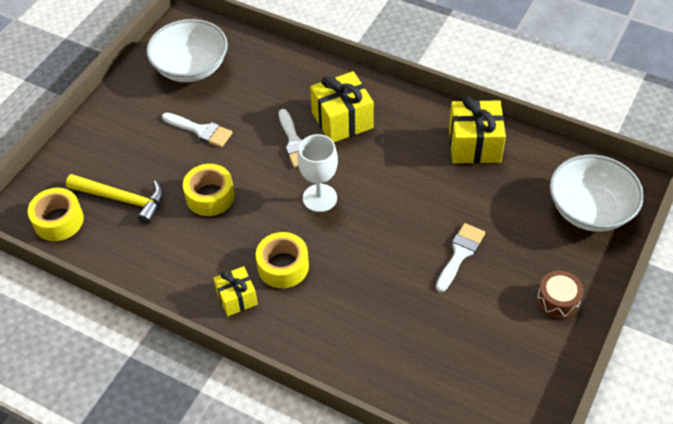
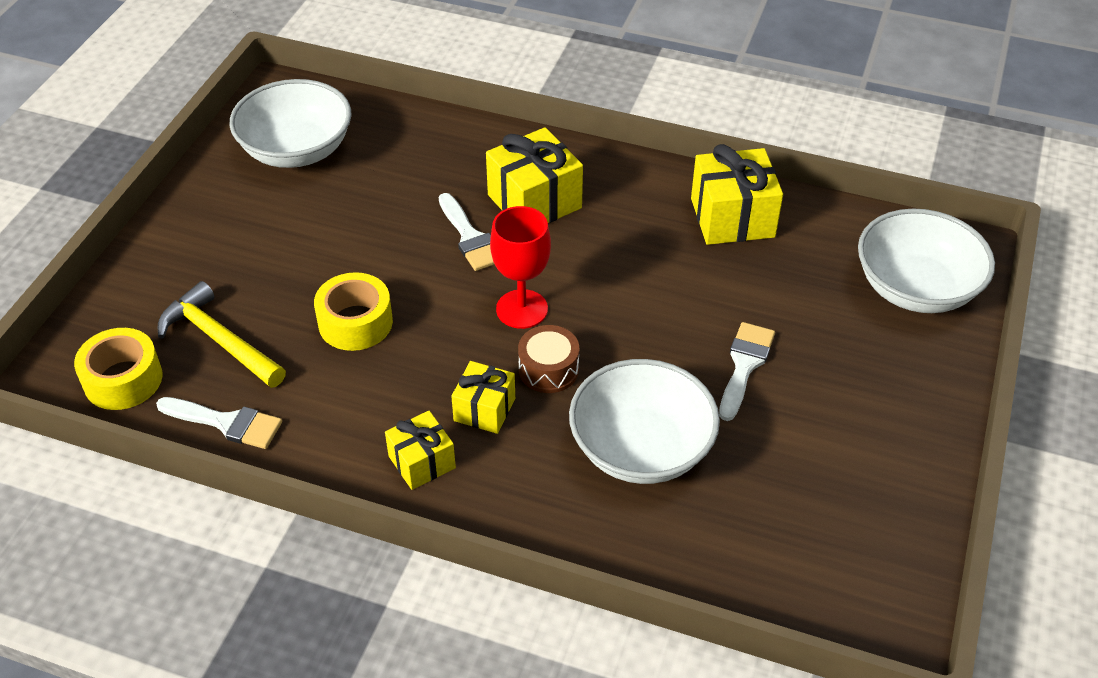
camera: 10 degrees left, 5 degrees down
yellow hammer [66,174,163,224] -> yellow hammer turned 150 degrees counterclockwise [158,281,286,388]
white brush [162,113,233,147] -> white brush moved to [156,397,282,449]
yellow tape [256,232,309,288] -> yellow gift [451,361,515,434]
white goblet [297,134,338,212] -> red goblet [490,206,551,329]
brown drum [537,270,583,319] -> brown drum moved to [518,325,579,393]
none -> white bowl [569,359,720,484]

